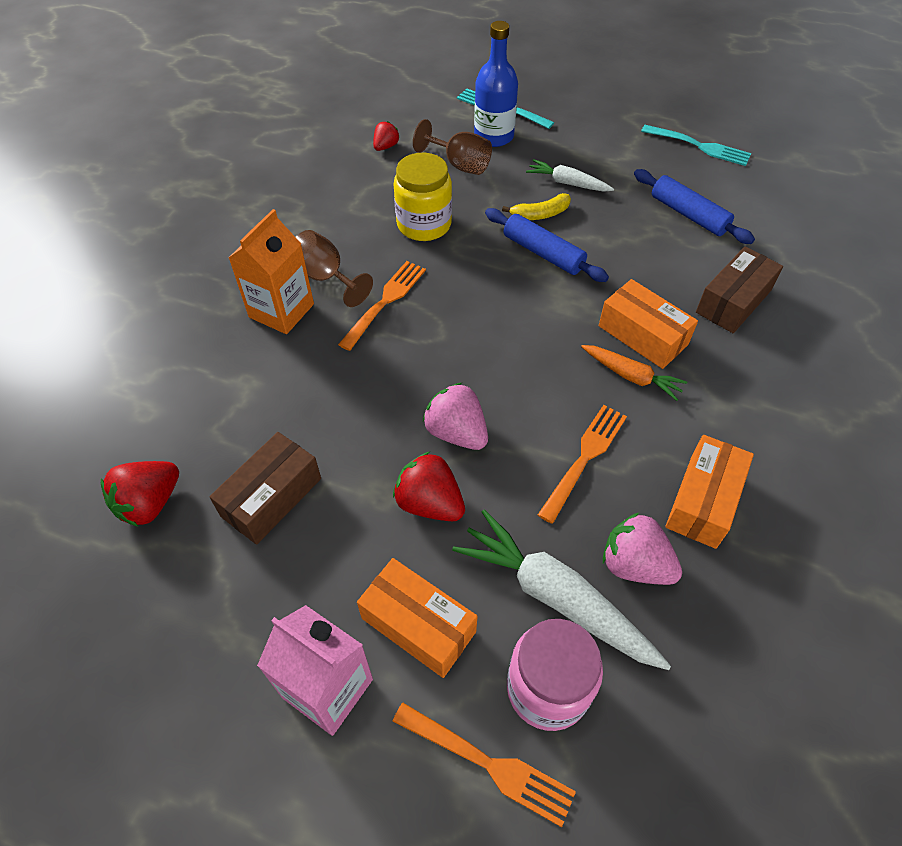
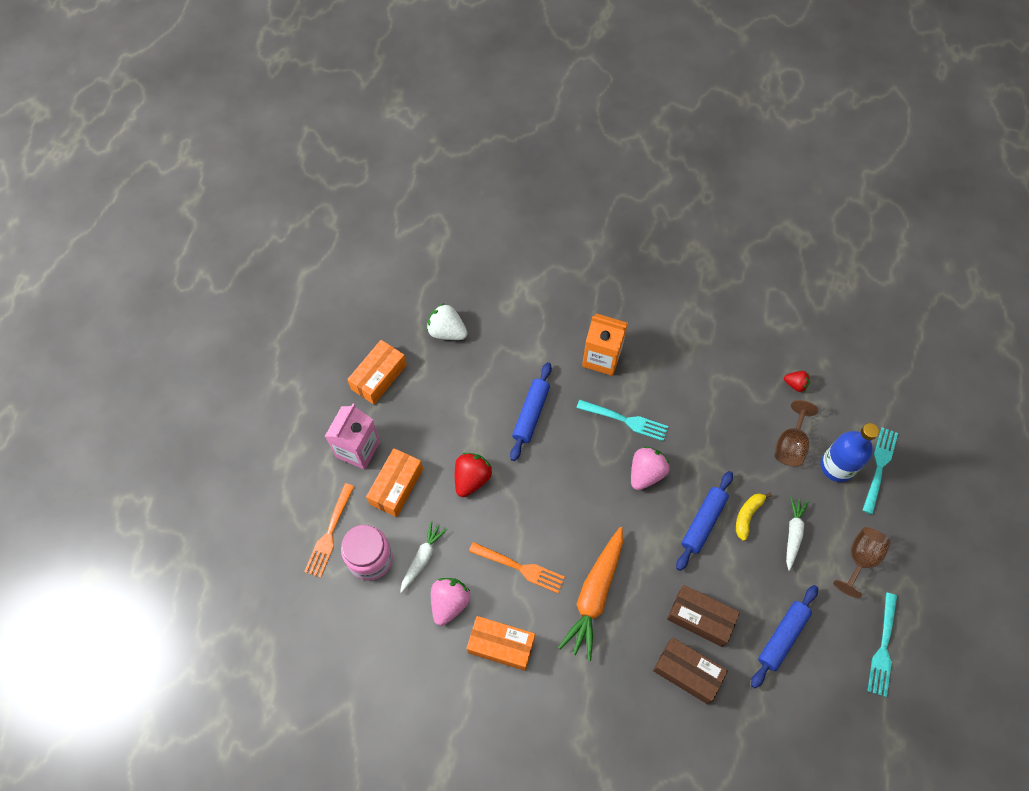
camera: 80 degrees right, 10 degrees up
red strawberry [101,461,179,527] -> white strawberry [426,303,468,340]
brown box [209,432,321,545] -> brown box moved to [667,585,740,647]
brown goblet [296,230,373,307] -> brown goblet moved to [833,527,891,598]
orange fork [338,261,426,351] -> turquoise fork [577,400,668,441]
yellow jar [394,153,452,241] -> none
pink strawberry [423,383,488,450] -> pink strawberry moved to [631,446,670,490]
white carrot [452,509,671,670] -> white carrot [400,521,447,593], size x0.57
yellow banana [502,193,571,220] -> yellow banana turned 60 degrees clockwise [736,493,772,541]
orange carrot [581,345,687,401] -> orange carrot [558,527,623,661], size x1.76
orange box [599,279,698,369] -> orange box moved to [347,340,407,405]
none -> blue rolling pin [510,362,552,461]

